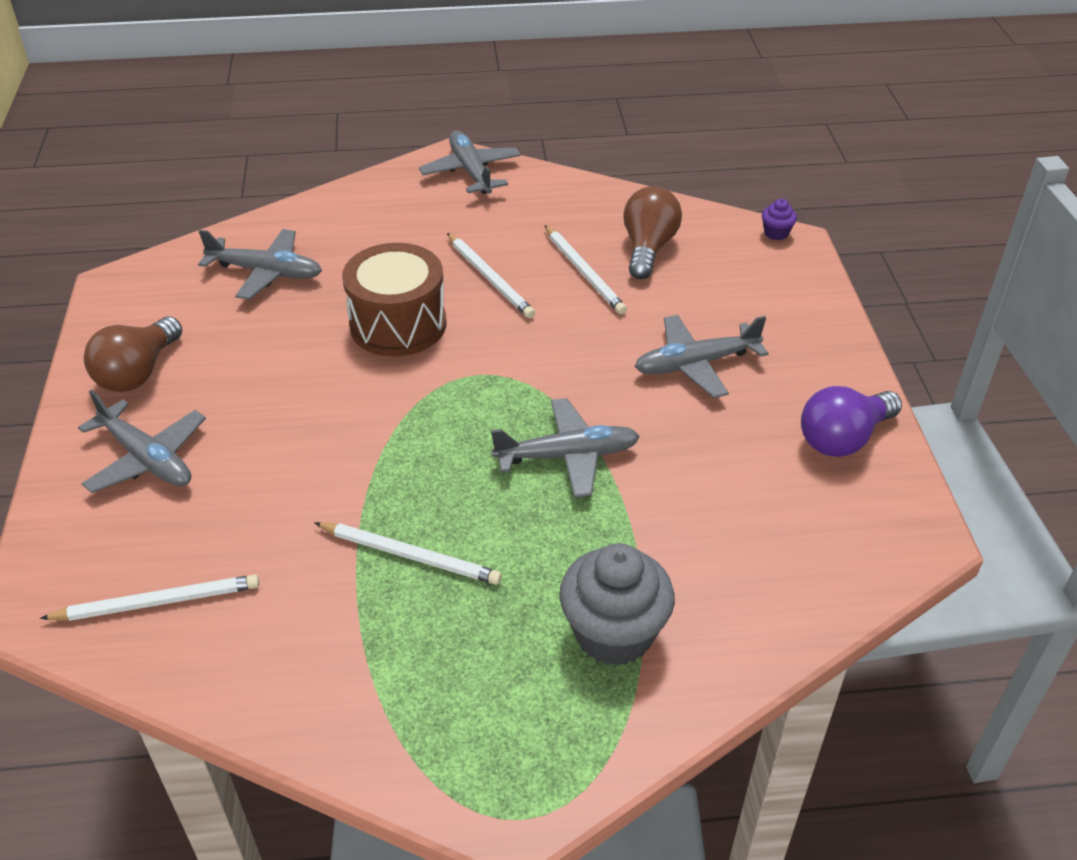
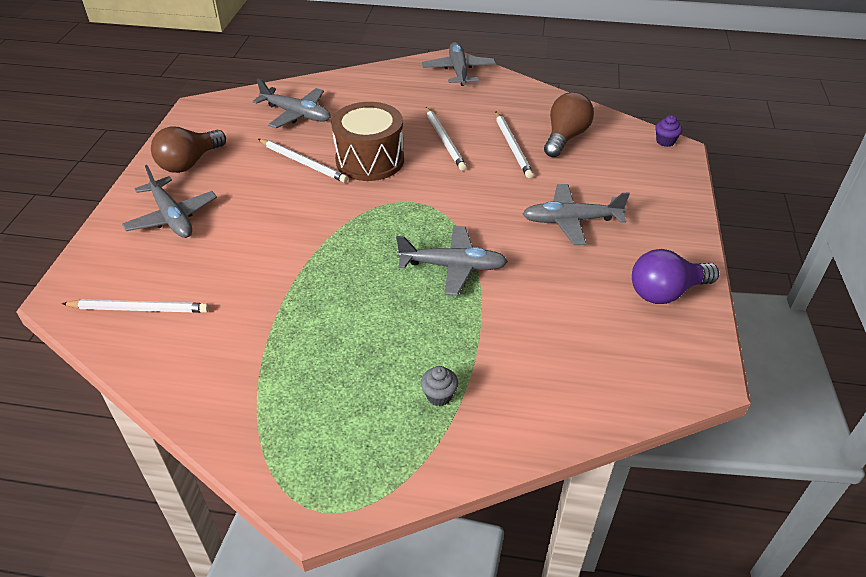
camera: 15 degrees right, 0 degrees up
white pencil [314,522,502,585] -> white pencil moved to [258,139,348,183]
grey cupcake [559,543,675,666] -> grey cupcake [421,366,458,406], size x0.44

